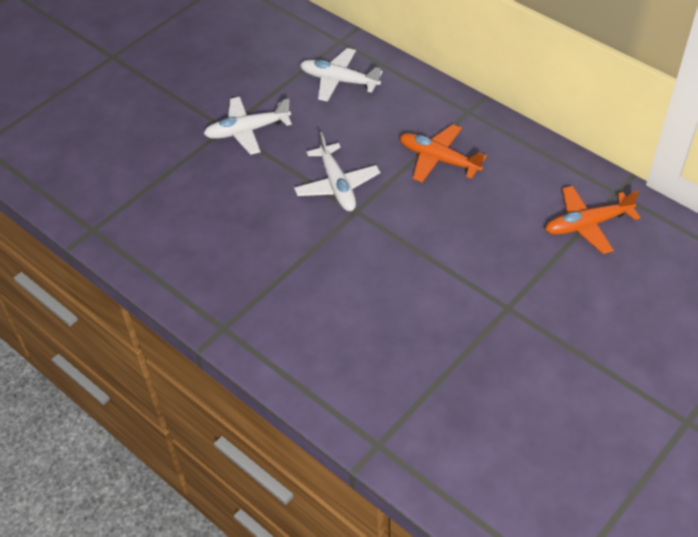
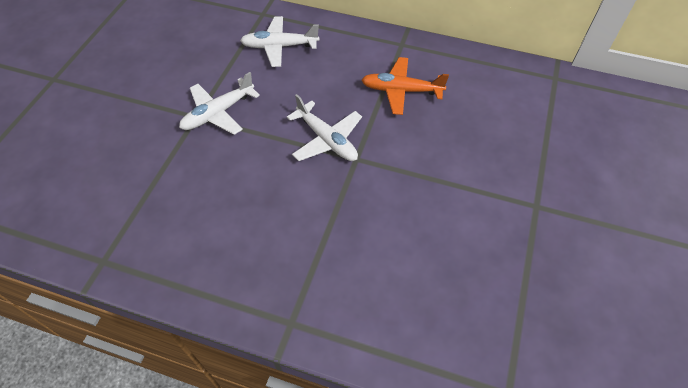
camera: 25 degrees left, 5 degrees up
orange plane [545,186,640,254] -> none

